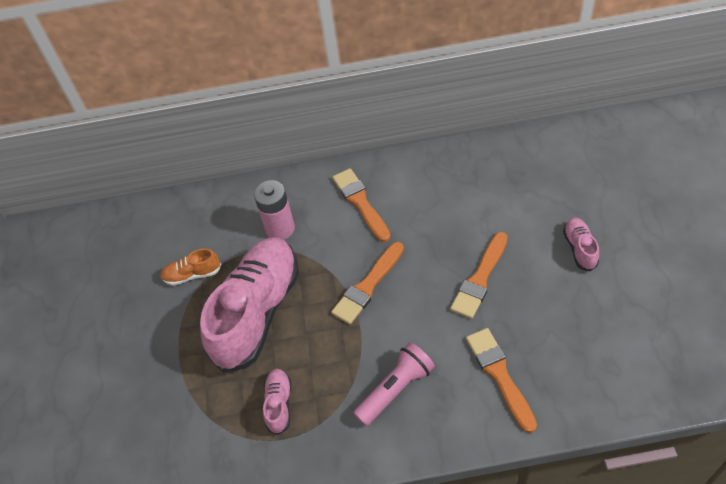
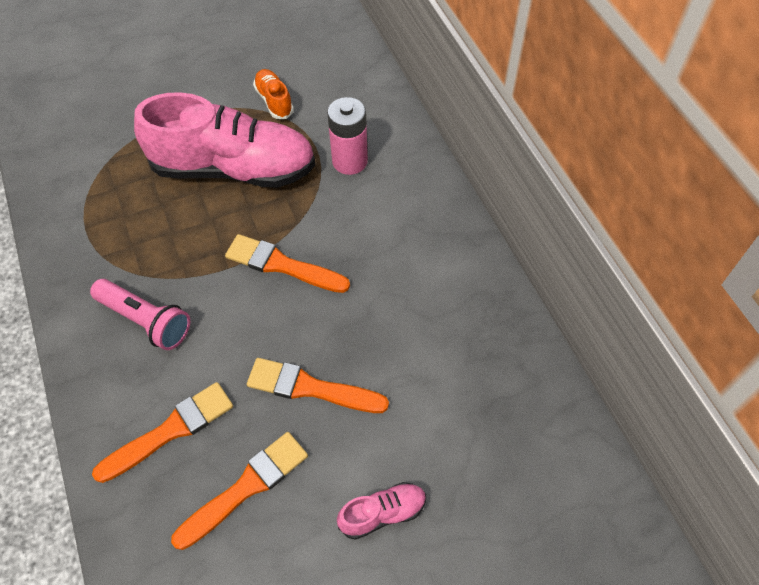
camera: 70 degrees right, 5 degrees up
pink shoe [263,369,291,435] -> none
orange brush [332,168,391,242] -> orange brush moved to [171,432,308,550]

